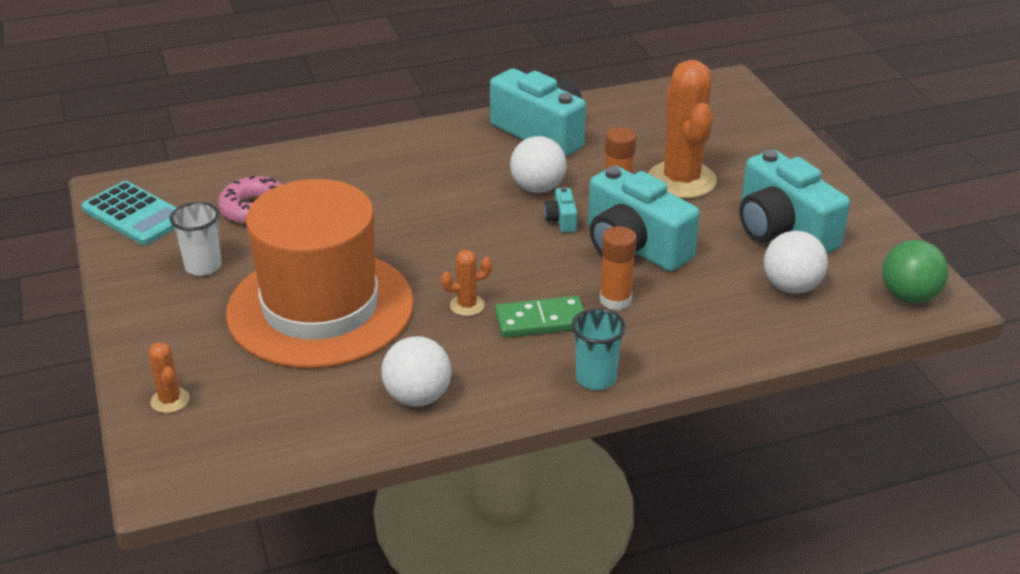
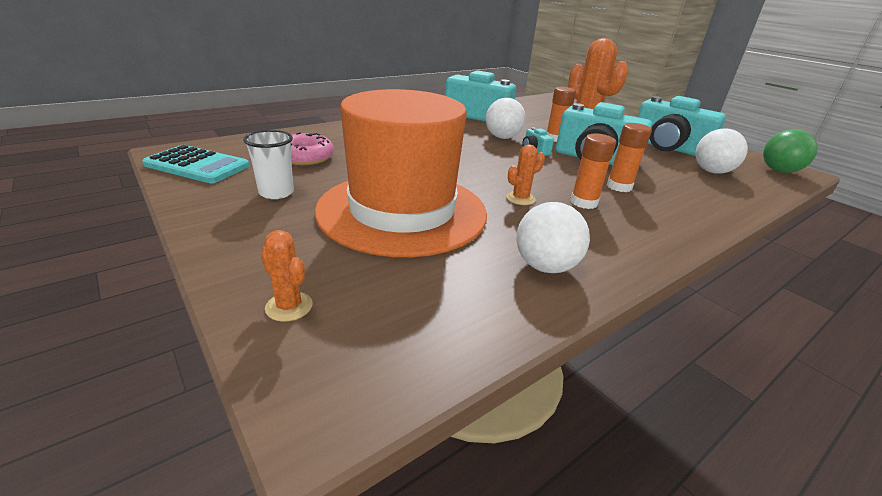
camera: 20 degrees left, 5 degrees down
green domino [495,296,584,338] -> orange glue stick [571,133,616,209]
turquoise cup [572,308,626,390] -> none

